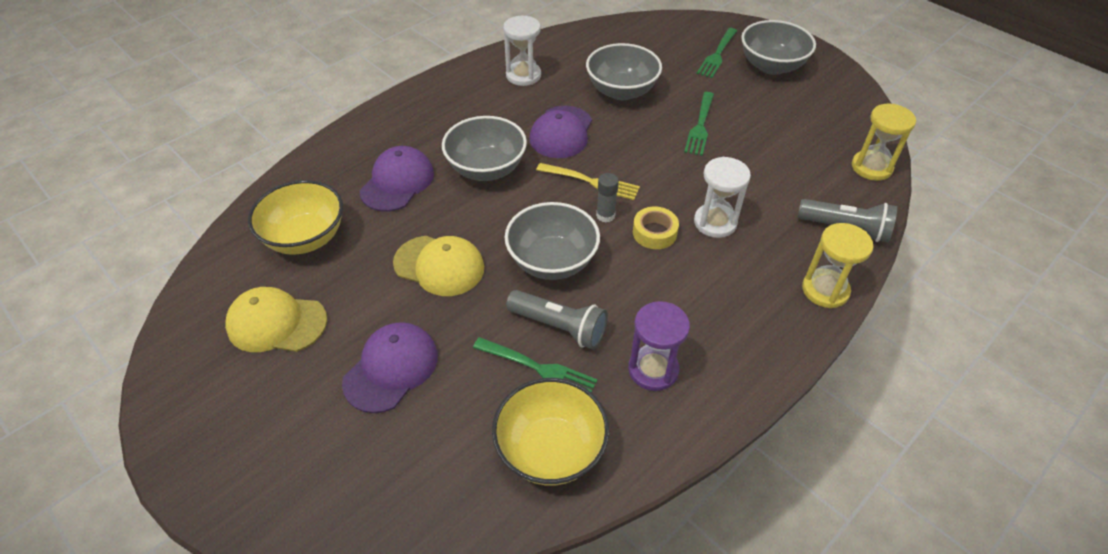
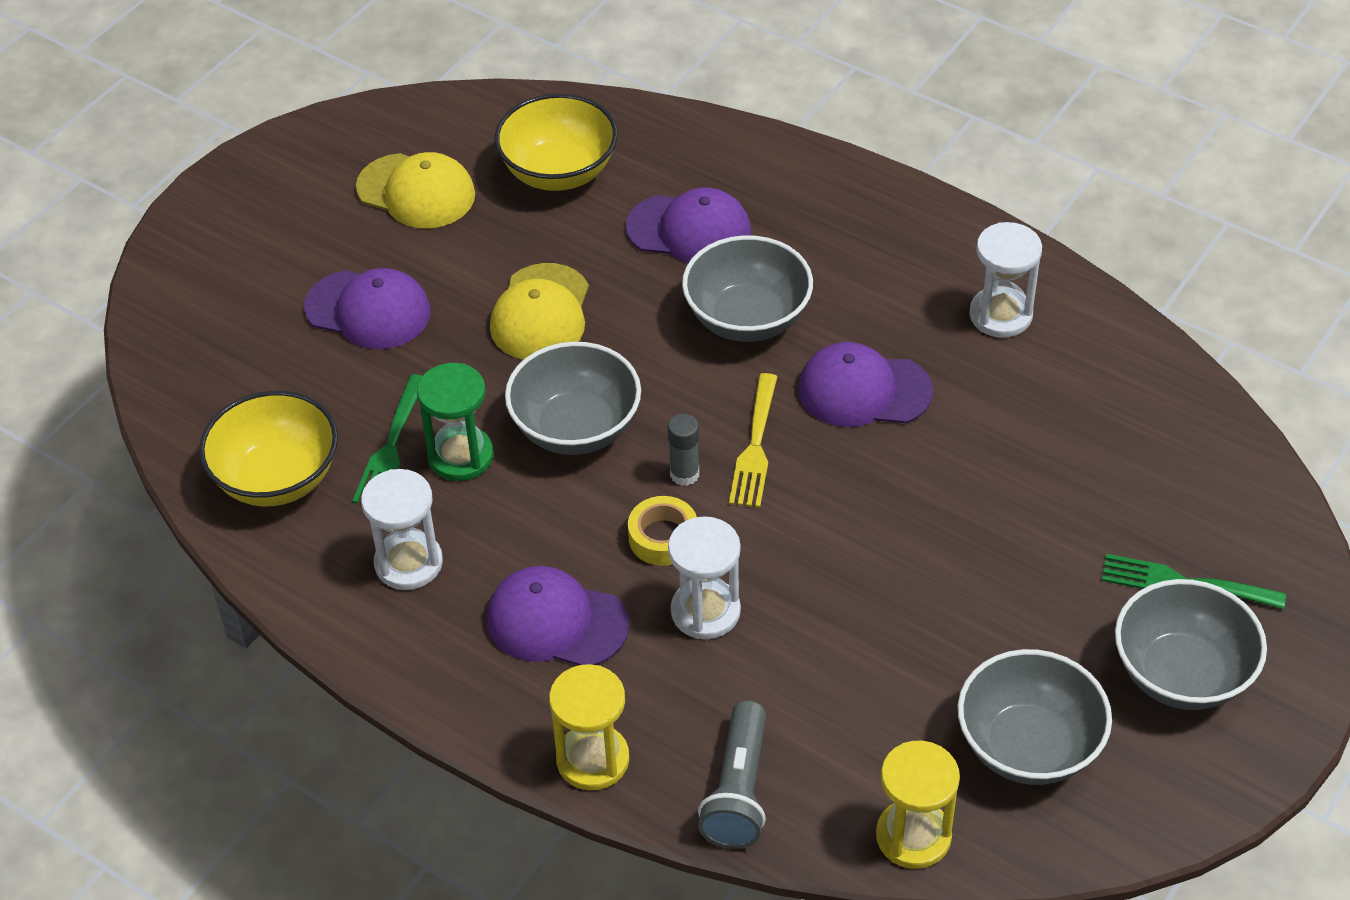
camera: 80 degrees right, 0 degrees up
yellow cap [225,287,327,352] -> yellow cap turned 120 degrees clockwise [356,152,475,229]
grey flashlight [506,290,608,349] -> green hourglass [417,363,494,481]
grey bowl [586,43,662,100] -> grey bowl moved to [958,649,1112,785]
purple hourglass [628,301,690,391] -> white hourglass [361,469,443,590]
green fork [684,92,714,156] -> none
none -> purple cap [487,566,629,665]

